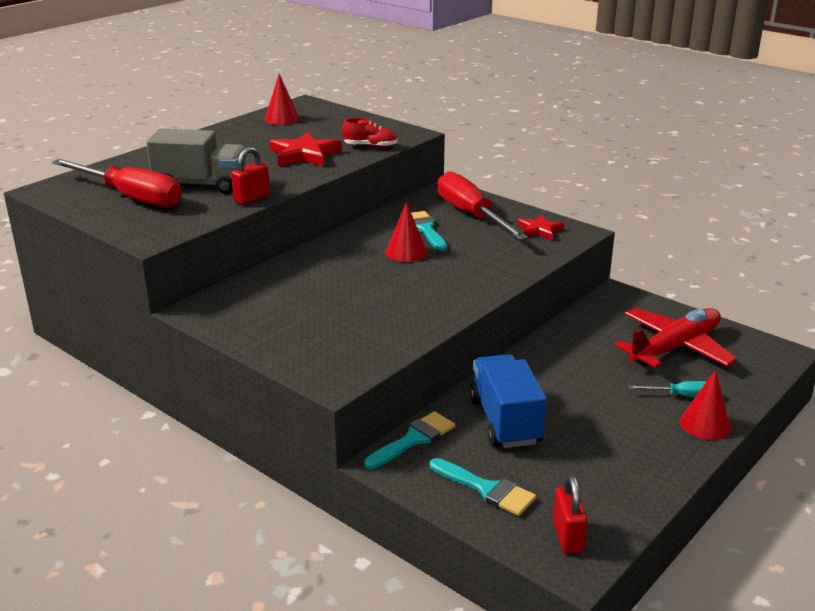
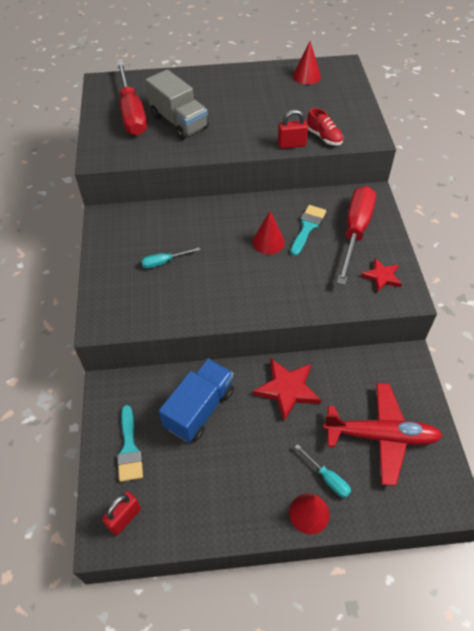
camera: 45 degrees right, 25 degrees up
red padlock [231,147,270,205] -> red padlock moved to [278,110,308,149]
red star [270,132,342,166] -> red star moved to [253,359,321,421]
turquoise brush [364,411,455,469] -> none
none -> turquoise screwdriver [141,247,200,269]

